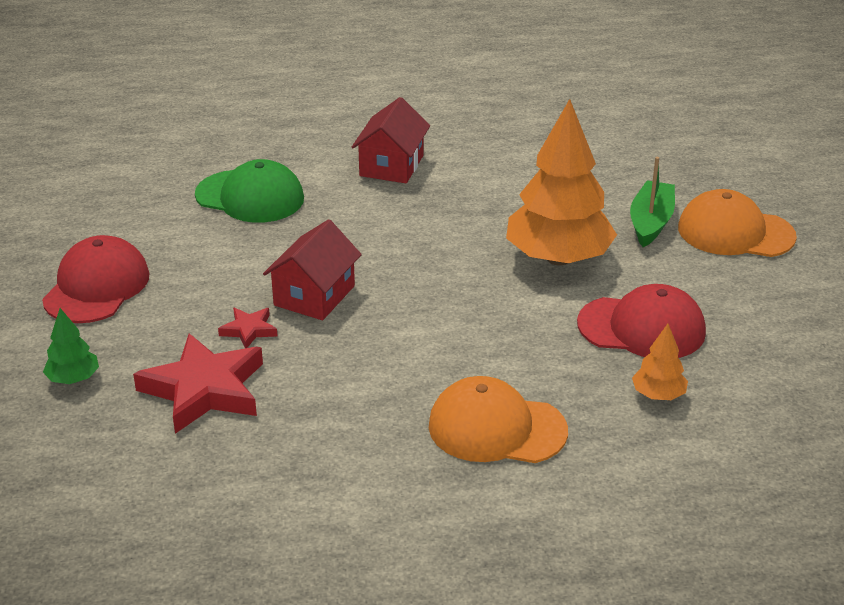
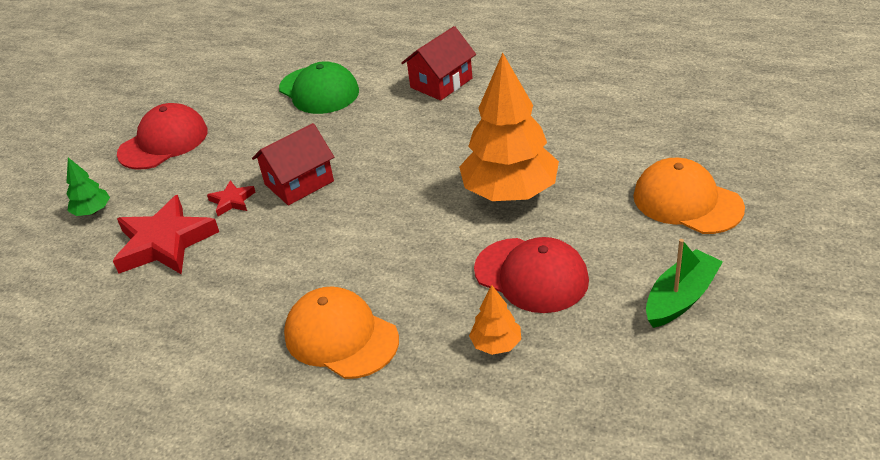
camera: 30 degrees right, 5 degrees up
green boat [630,157,675,247] -> green boat moved to [646,239,723,328]

